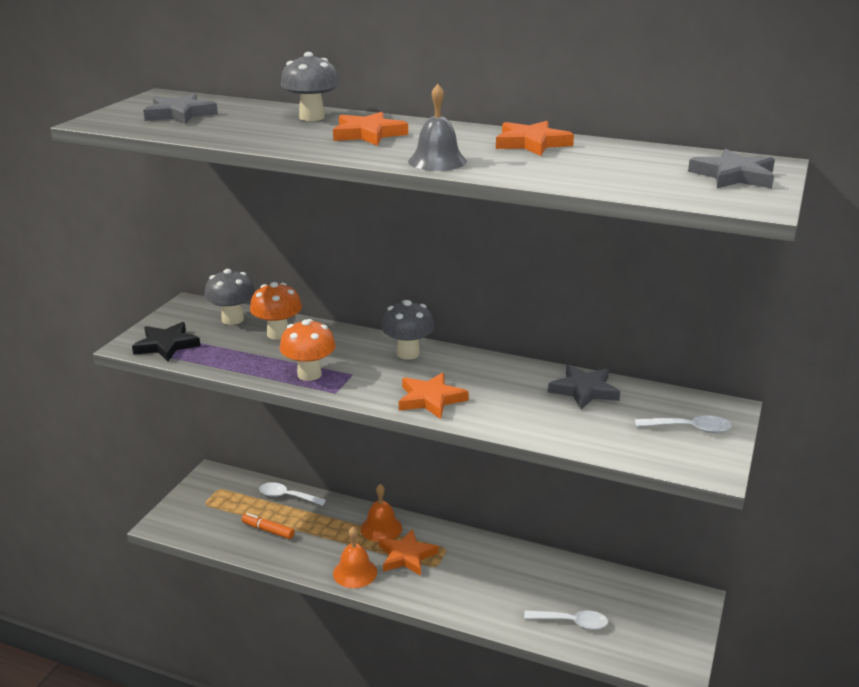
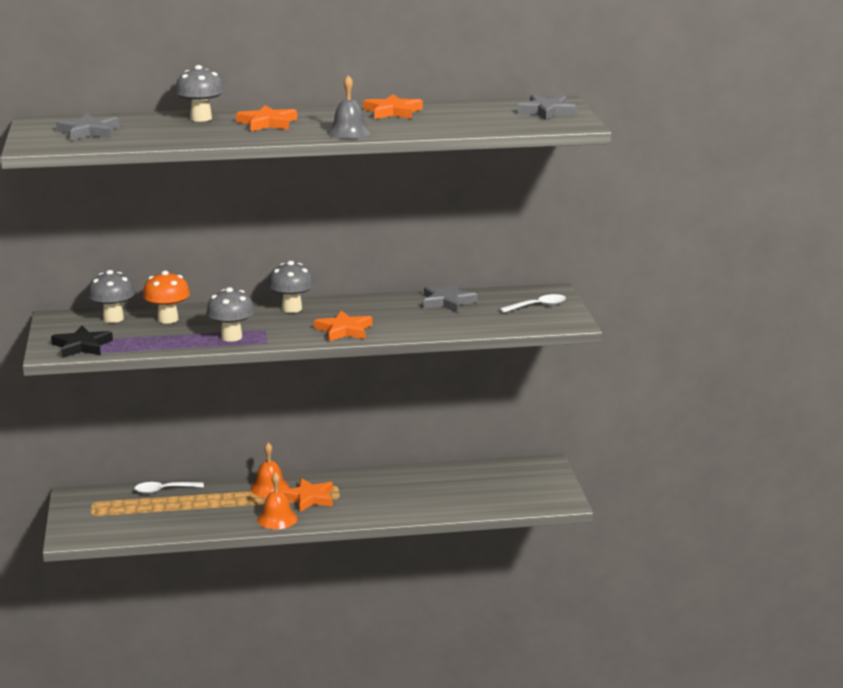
camera: 30 degrees left, 5 degrees down
orange marker [241,513,295,539] -> none
orange mushroom [280,319,336,381] -> grey mushroom [206,287,255,342]
white spoon [524,610,608,630] -> none

